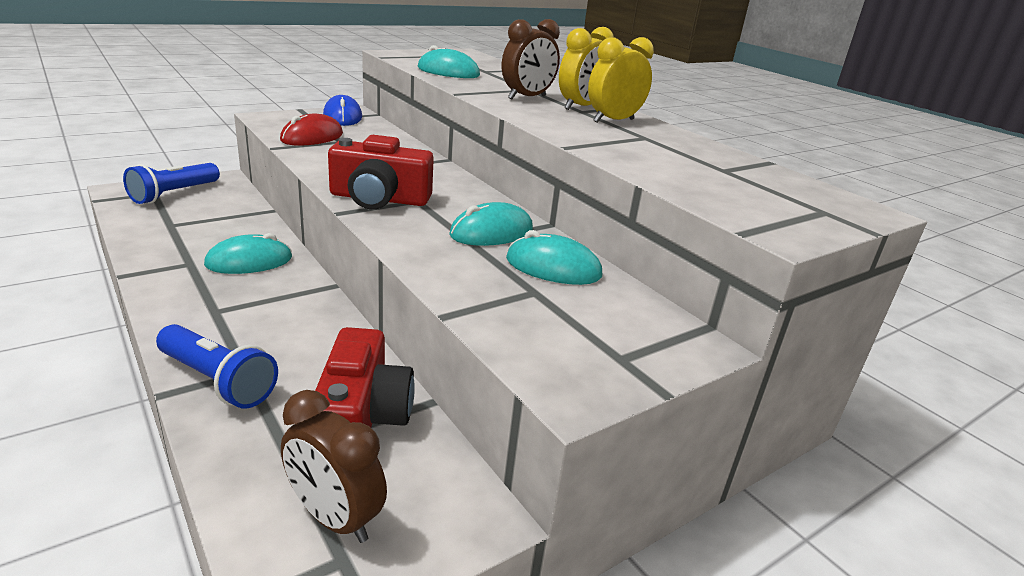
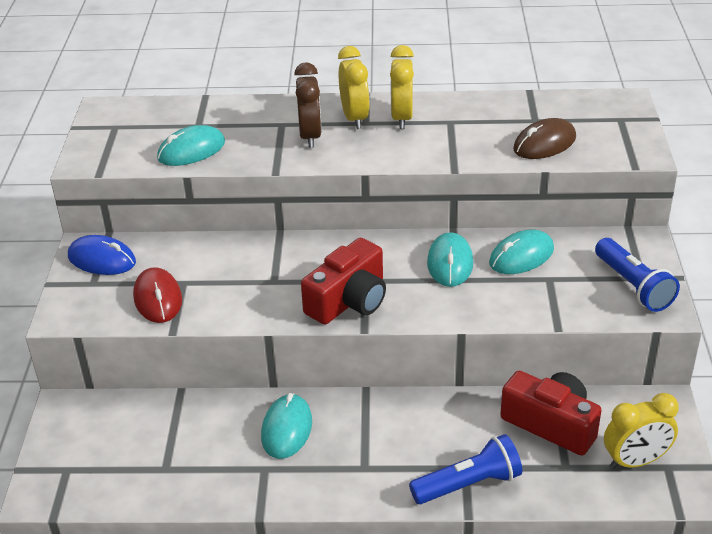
camera: 50 degrees left, 10 degrees up
blue flashlight [123,163,220,204] -> blue flashlight moved to [595,238,680,312]
brown clock [281,390,387,543] -> yellow clock [604,393,679,469]
none -> brown mouse [513,118,576,159]

